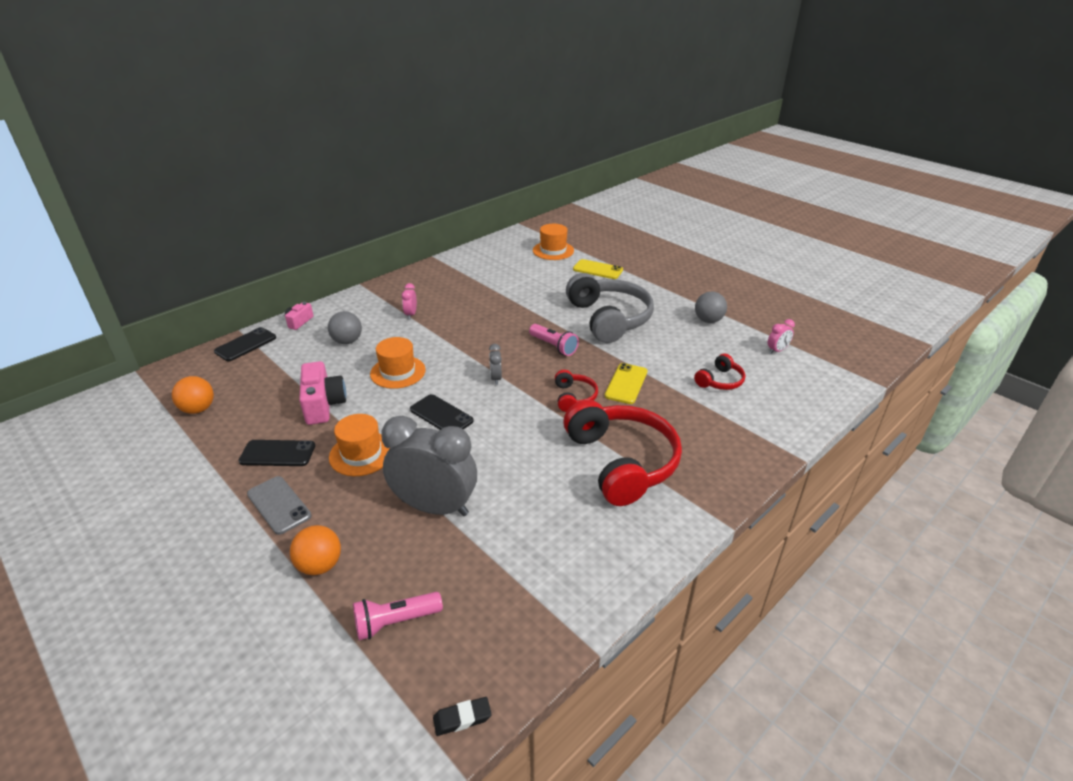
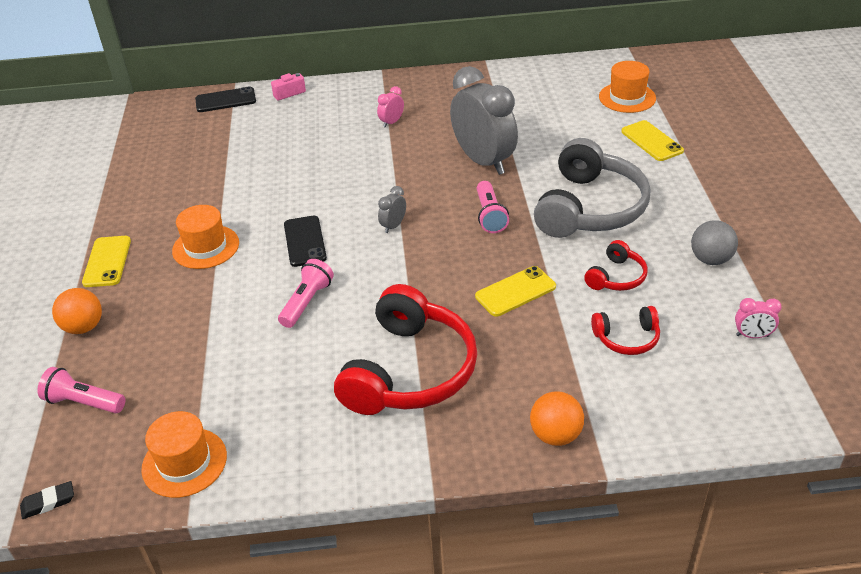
camera: 40 degrees right, 5 degrees up
orange ball [172,376,214,414] -> orange ball moved to [530,391,584,446]
black phone [238,440,315,466] -> none
grey phone [247,476,312,535] -> yellow phone [82,236,131,287]
pink camera [299,361,346,425] -> none
grey ball [328,311,362,344] -> none
orange hat [370,337,426,389] -> orange hat moved to [141,411,227,498]
grey clock [381,416,477,516] -> grey clock moved to [450,66,518,175]
black eraser [433,697,492,736] -> black eraser turned 45 degrees counterclockwise [20,481,74,519]
red headphones [555,370,598,412] -> red headphones moved to [584,240,648,291]
none -> pink flashlight [278,259,334,328]

